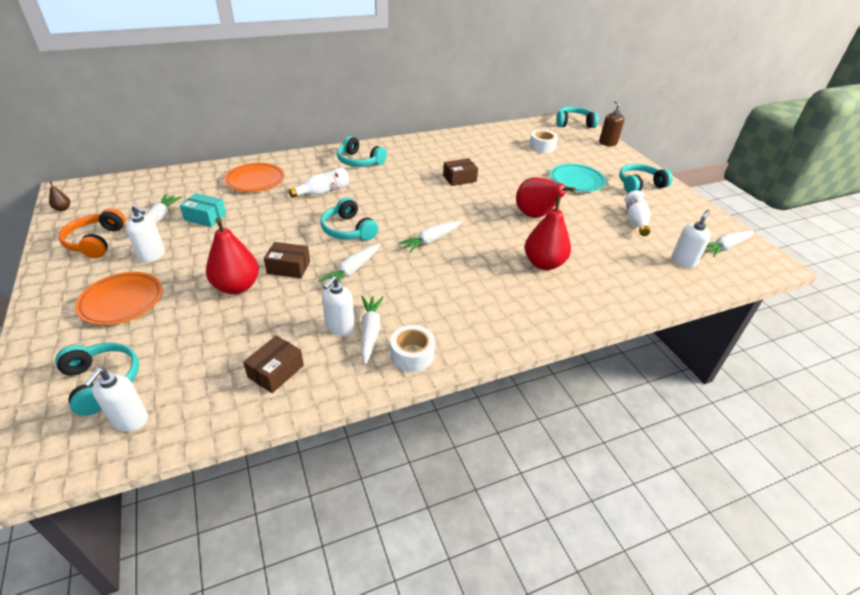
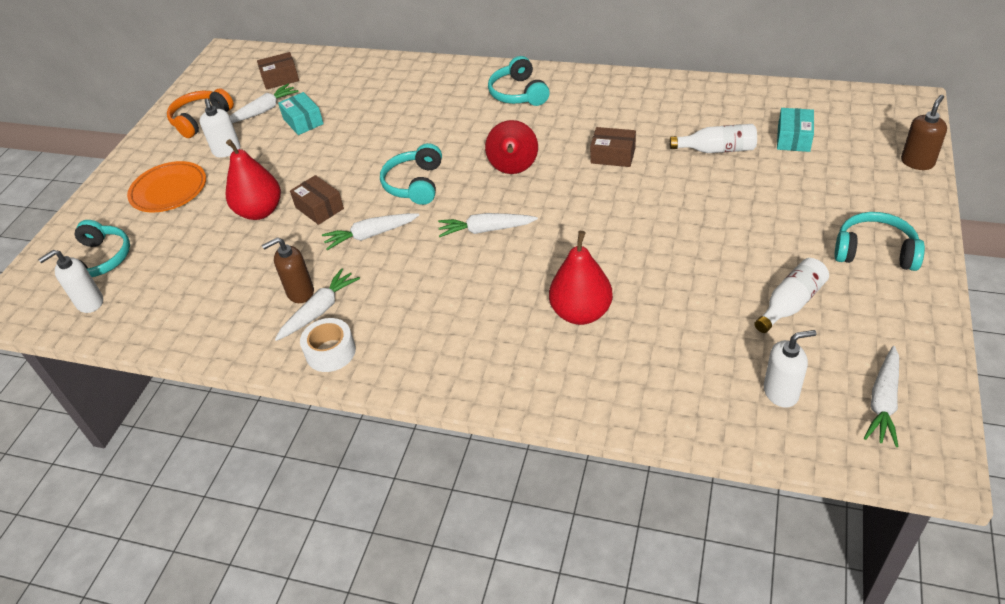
camera: 45 degrees right, 5 degrees up
brown pear [49,181,70,211] -> none
orange plate [224,163,285,192] -> none
brown box [243,335,304,393] -> brown box moved to [257,52,299,90]
white bottle [289,167,349,198] -> white bottle moved to [670,124,757,153]
white soap dispenser [322,276,355,335] -> brown soap dispenser [262,237,314,303]
red pear [516,177,576,218] -> red pear moved to [485,120,538,174]
white tape [529,130,558,153] -> turquoise box [777,108,814,152]
turquoise plate [550,164,606,192] -> none
turquoise headphones [556,106,599,128] -> none
white carrot [706,231,754,257] -> white carrot turned 75 degrees counterclockwise [864,346,899,447]

